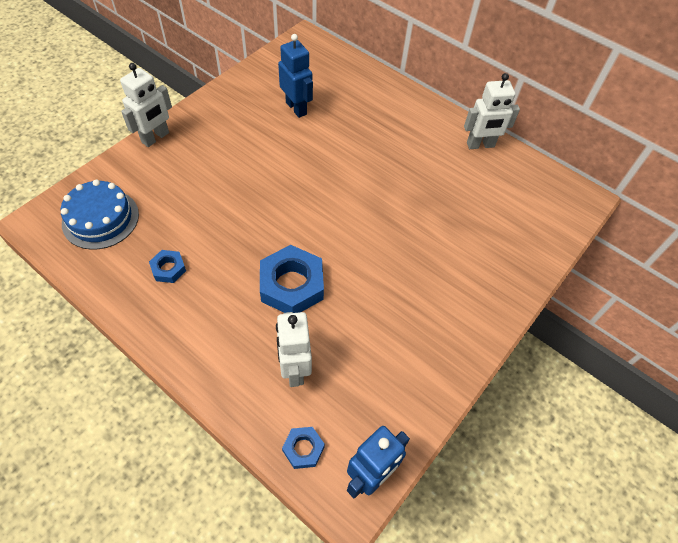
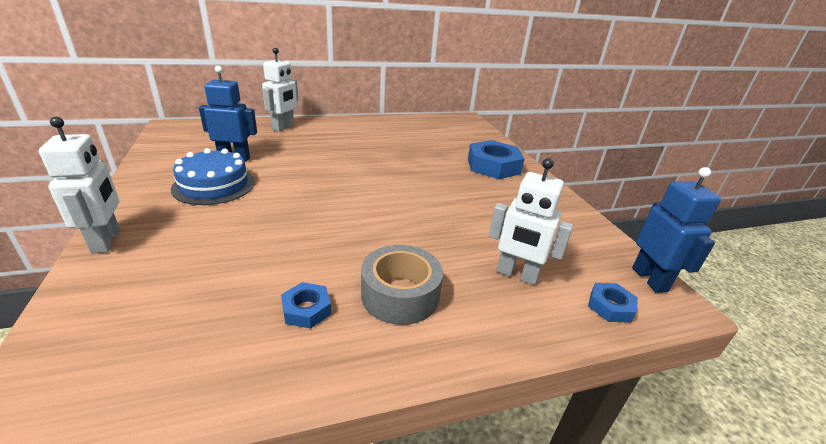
camera: 55 degrees left, 25 degrees down
blue cake [61,180,139,250] -> blue cake moved to [171,148,255,205]
blue nut [260,245,324,313] -> blue nut moved to [468,140,524,179]
white robot [464,73,520,149] -> white robot moved to [262,48,298,132]
none -> grey tape [361,245,443,325]

